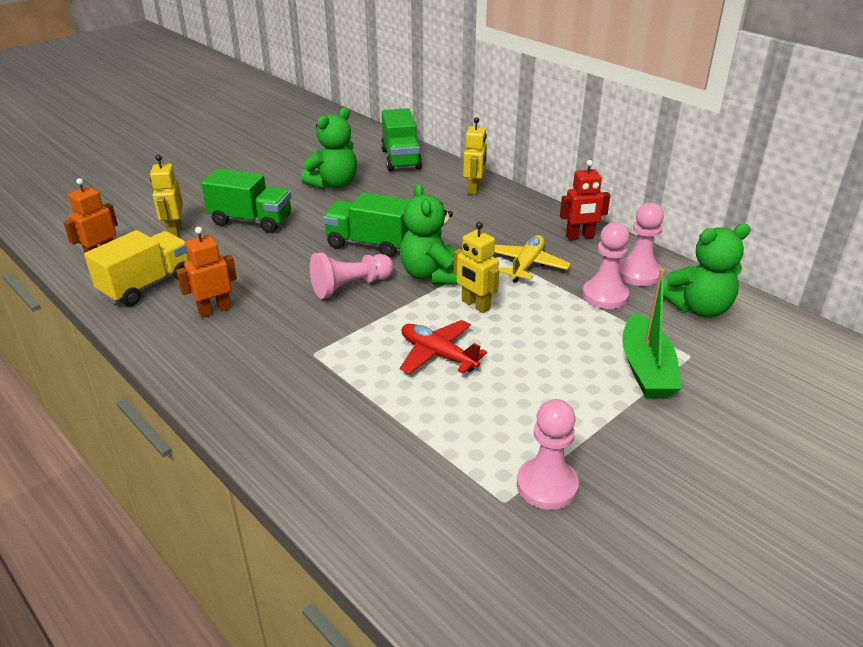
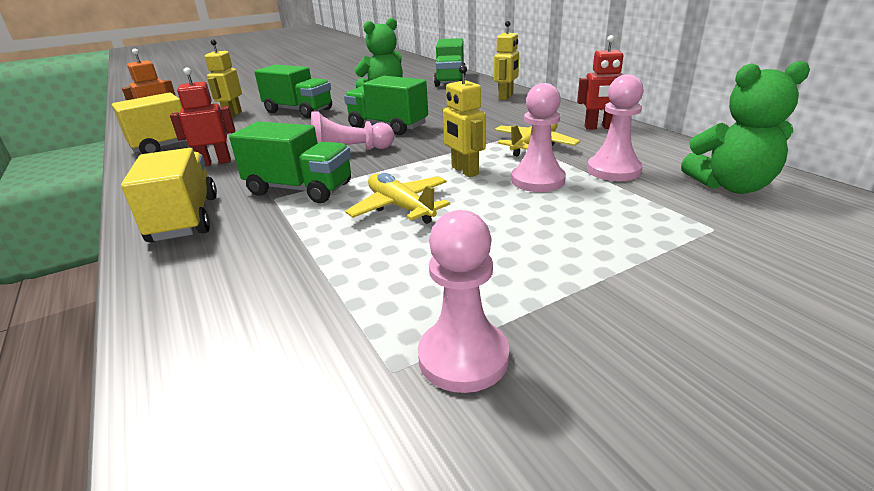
camera: 15 degrees right, 5 degrees down
orange robot [176,227,237,318] -> red robot [170,68,235,166]
green teddy bear [400,183,458,284] -> none
red plane [400,320,487,374] -> yellow plane [345,173,450,224]
pink pawn [619,202,664,286] -> pink pawn moved to [511,83,566,192]
green boat [622,269,682,398] -> none
none -> yellow truck [121,148,217,243]
none -> green truck [229,122,351,203]

